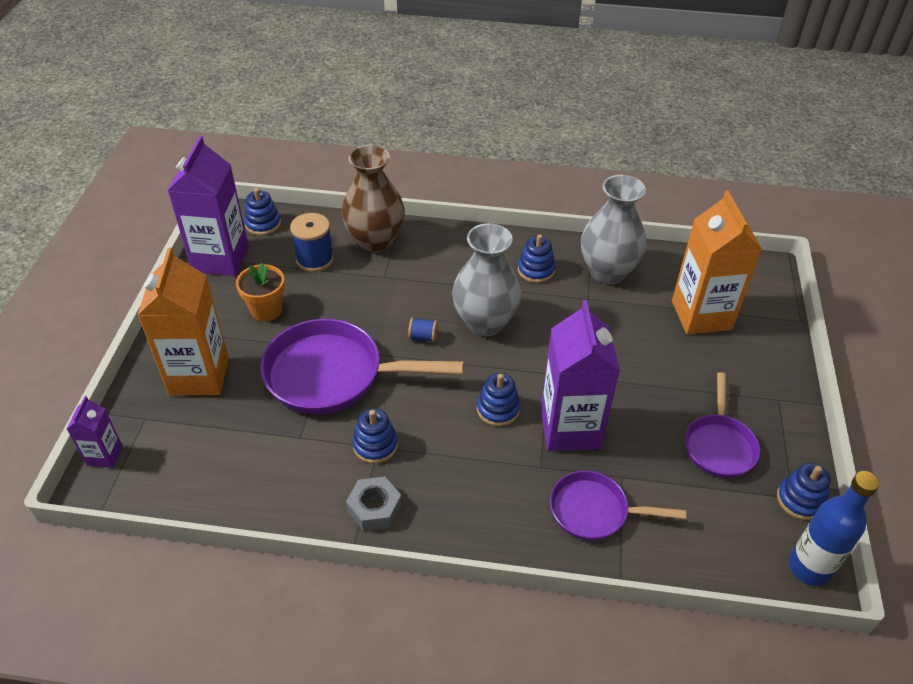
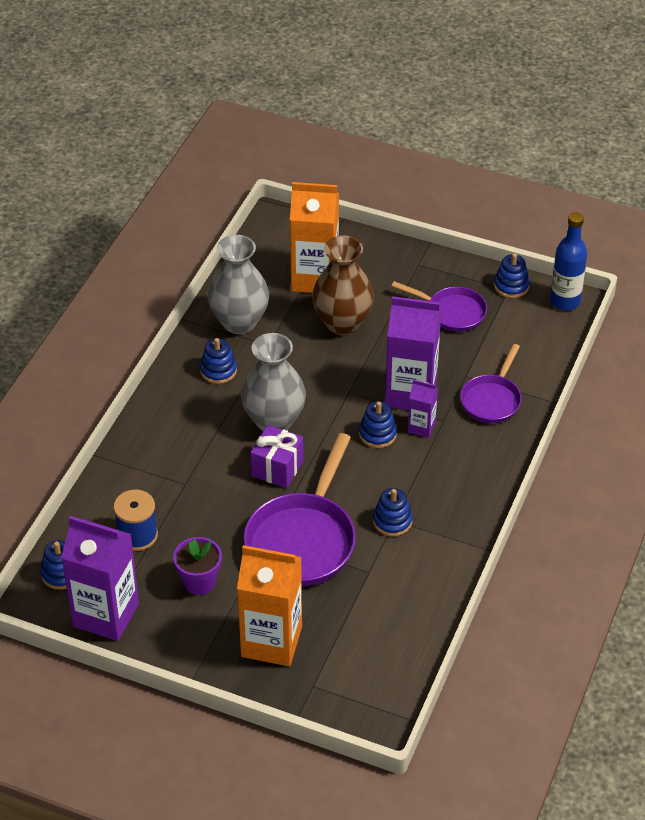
camera: 75 degrees left, 0 degrees up
purple carton [67,396,122,468] -> purple carton moved to [408,380,438,438]
orange flower pot [236,263,285,321] -> purple flower pot [173,537,222,595]
brown vase [341,145,405,253] -> brown vase moved to [312,235,374,335]
grey nut [346,477,402,531] -> none
blue spool [408,318,438,342] -> purple gift [250,425,304,488]

